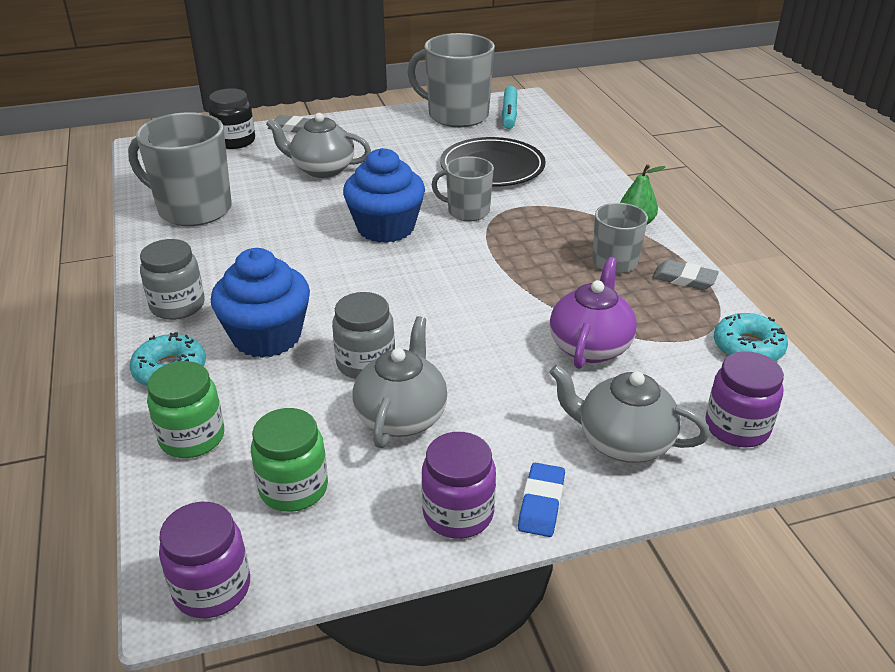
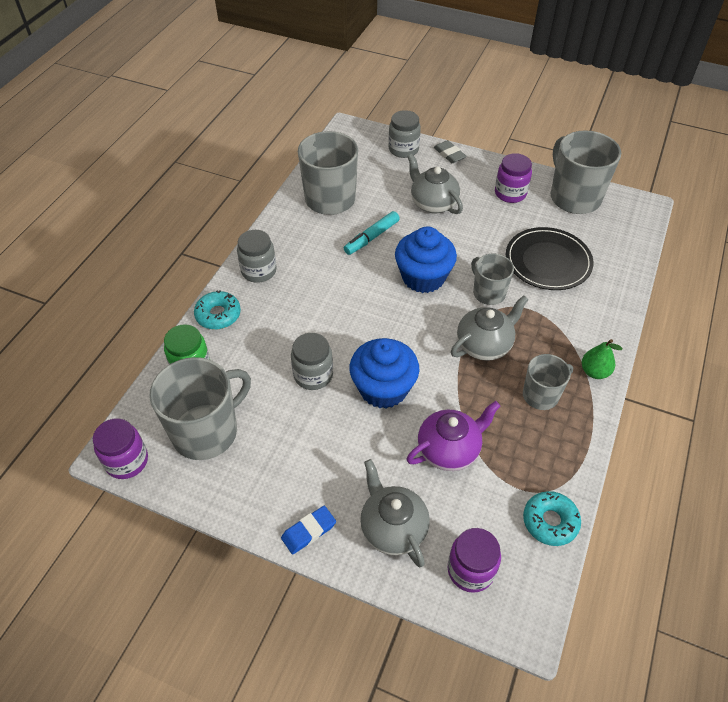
camera: 40 degrees right, 15 degrees up
black jar [209,88,255,149] -> grey jar [388,110,421,158]
blue cupcake [211,248,310,358] -> blue cupcake moved to [350,338,420,409]
green jar [251,408,328,512] -> grey mug [149,357,251,460]
grey teapot [353,316,448,448] -> grey teapot moved to [451,295,529,361]
purple jar [421,432,496,539] -> purple jar moved to [495,153,532,203]
turquoise marker [502,86,517,129] -> turquoise marker moved to [344,211,400,255]
grey eraser [653,260,719,290] -> none

